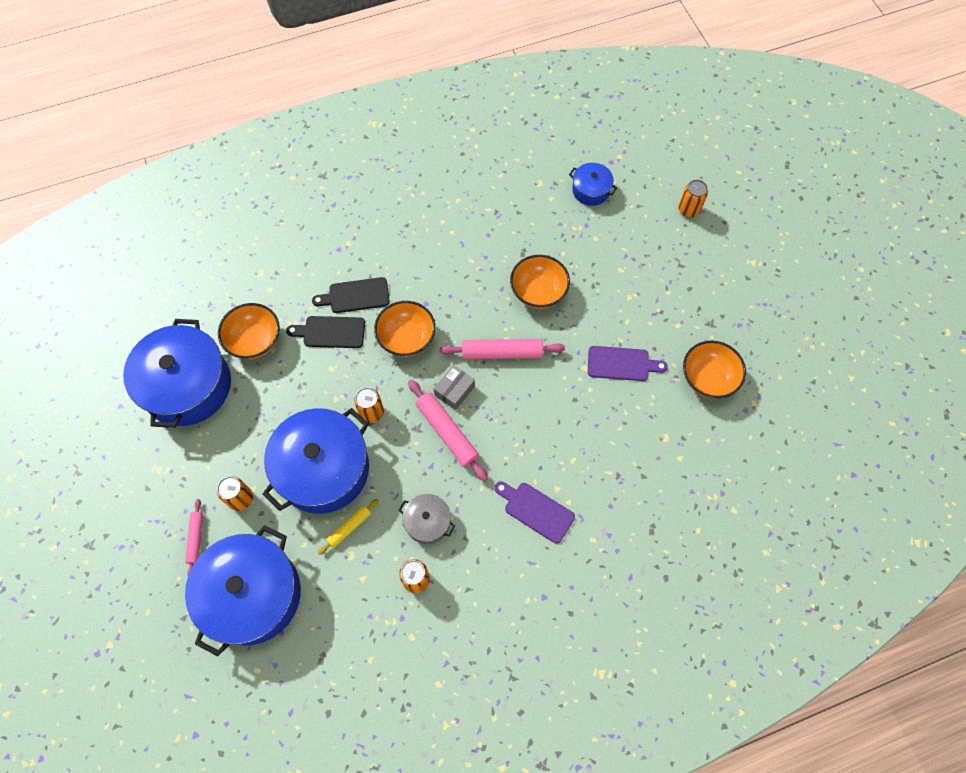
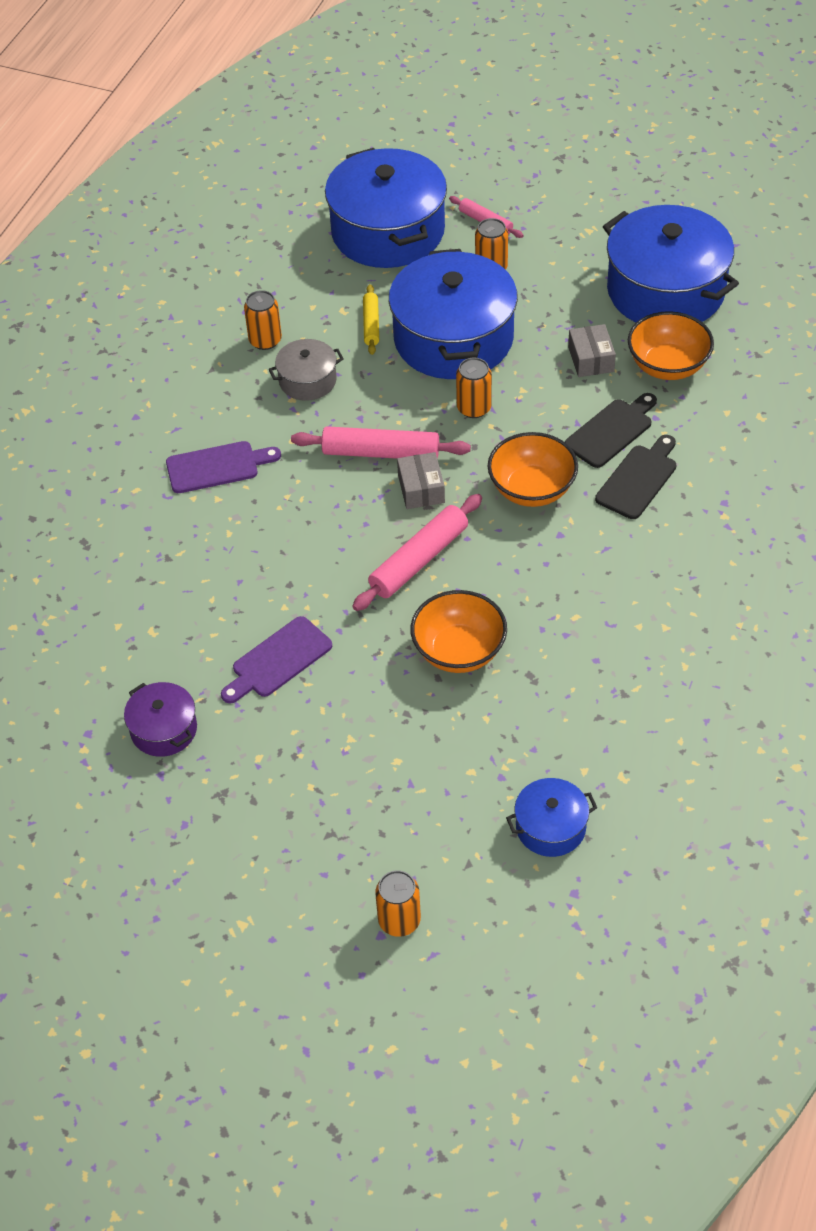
camera: 135 degrees right, 15 degrees down
orange bowl [683,341,746,398] -> purple pot [124,682,197,757]
none -> grey box [568,324,616,377]

